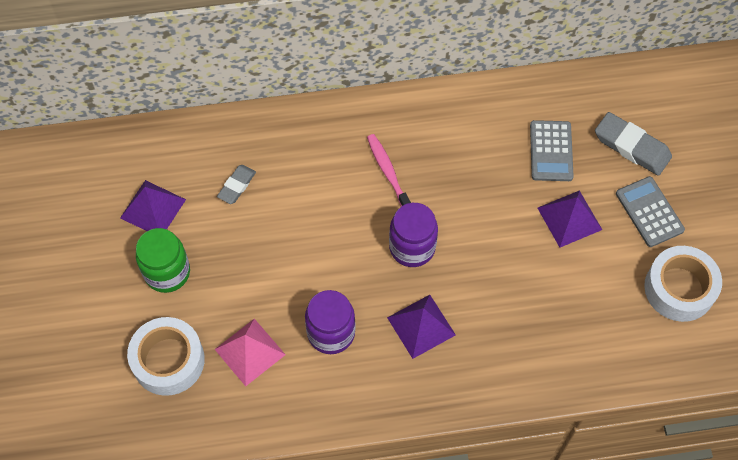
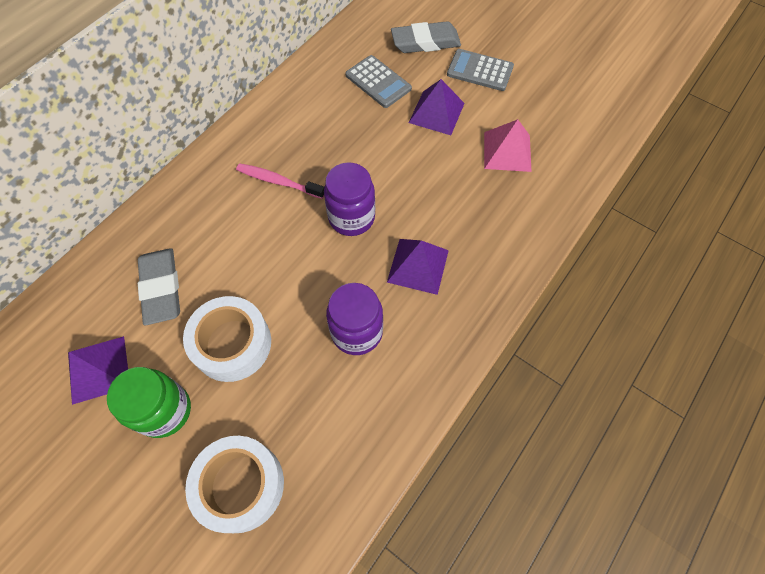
camera: 45 degrees left, 0 degrees up
pink pyramid [215,319,286,386] -> pink pyramid moved to [484,119,532,172]
grey eraser [217,165,256,204] -> grey eraser [138,248,180,326], size x1.68
white tape [644,246,722,322] -> white tape moved to [183,296,271,382]

